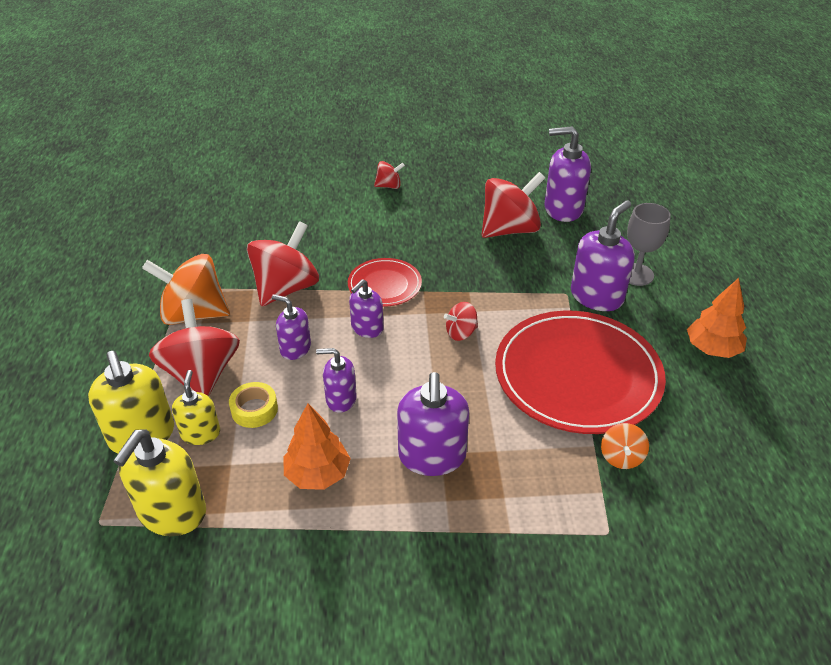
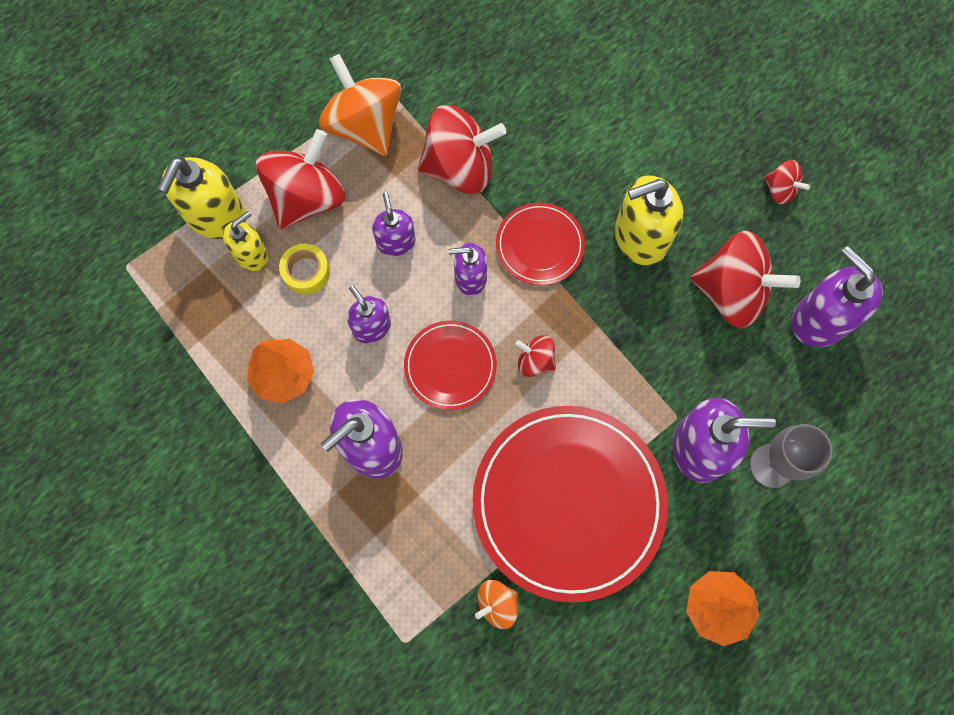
camera: 50 degrees right, 30 degrees up
yellow soap dispenser [113,429,206,536] -> yellow soap dispenser moved to [615,175,683,265]
red spinning top [374,161,405,189] -> red spinning top moved to [764,160,810,204]
none -> red plate [404,321,497,410]

